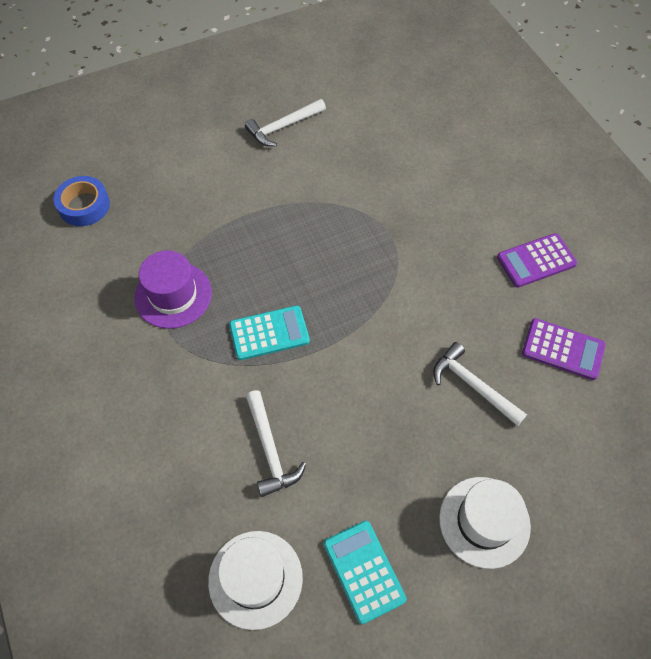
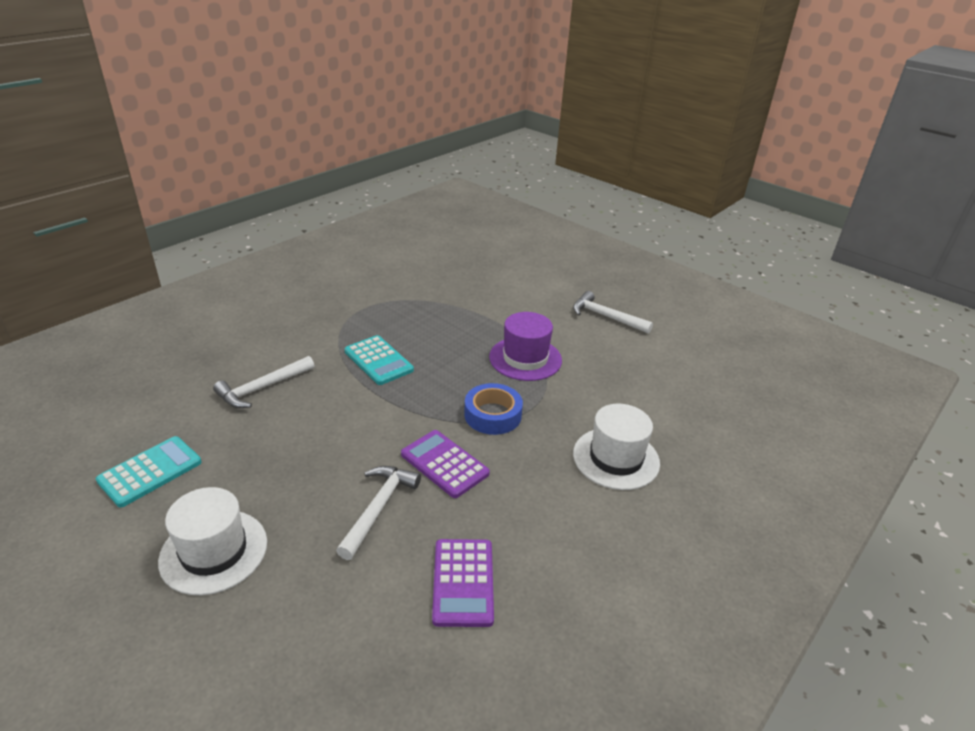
camera: 65 degrees right, 25 degrees down
blue tape [54,176,110,226] -> blue tape moved to [464,383,523,435]
purple hat [134,250,212,329] -> purple hat moved to [489,312,562,381]
white hat [208,531,303,630] -> white hat moved to [573,404,660,490]
purple calculator [497,233,577,287] -> purple calculator moved to [401,430,490,498]

